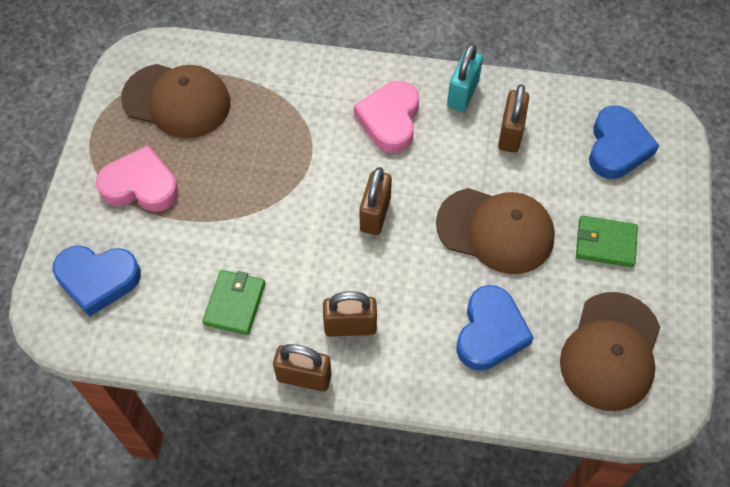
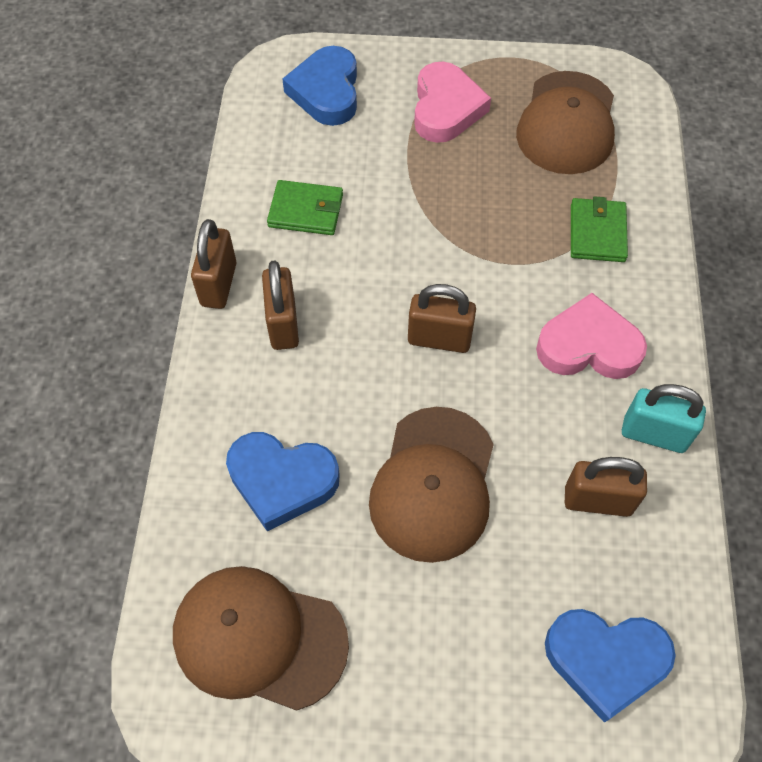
camera: 85 degrees right, 0 degrees up
green wallet [576,215,638,267] -> green wallet moved to [571,196,628,262]

